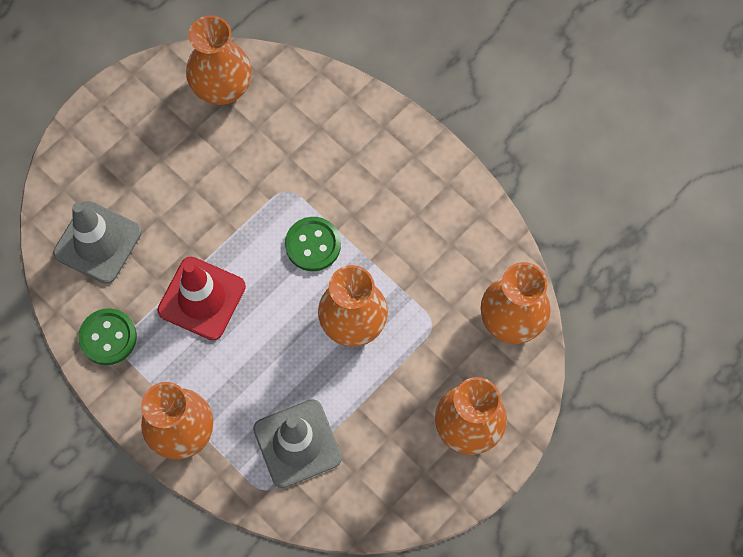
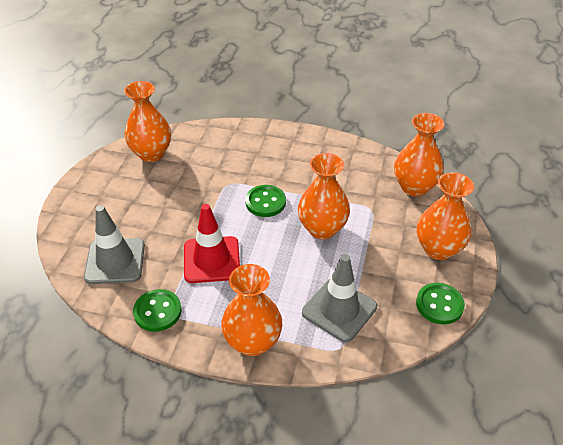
camera: 30 degrees left, 25 degrees down
none -> green button [416,283,465,324]

